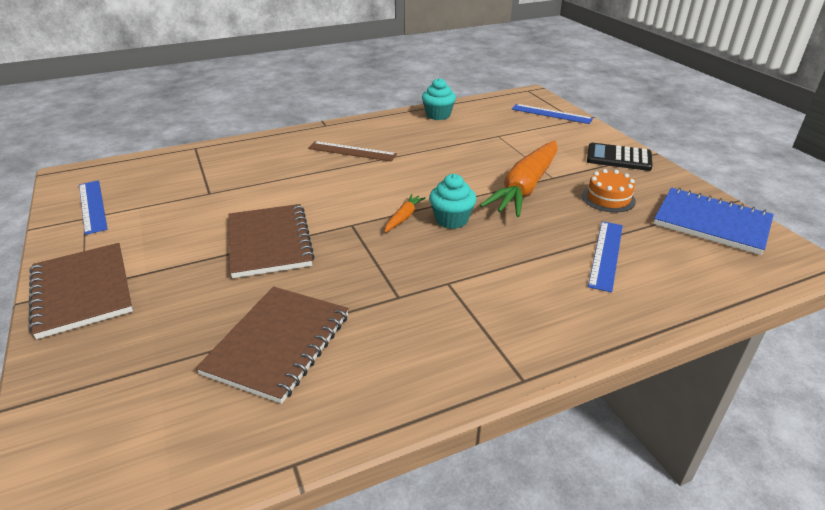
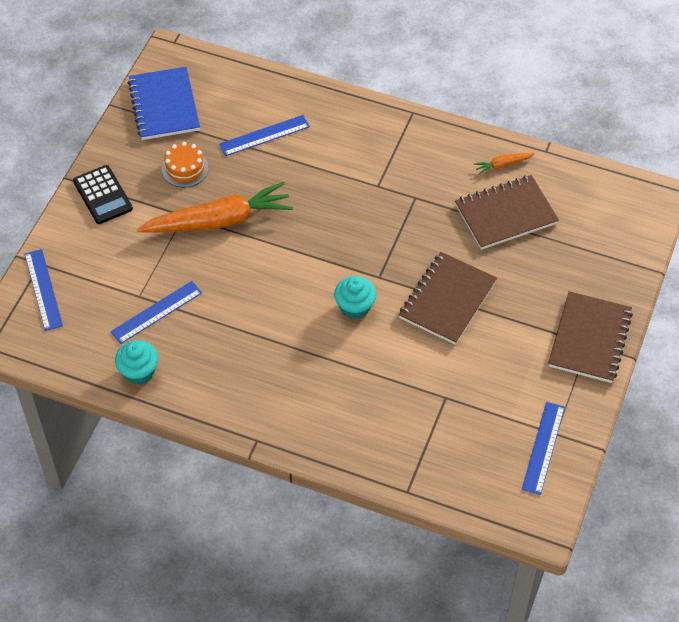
camera: 135 degrees left, 20 degrees up
brown ruler [308,141,397,162] -> none
orange carrot [384,194,426,232] -> orange carrot moved to [473,153,535,175]
turquoise cupcake [429,174,476,229] -> turquoise cupcake moved to [334,276,376,319]
none -> blue ruler [110,281,202,344]

